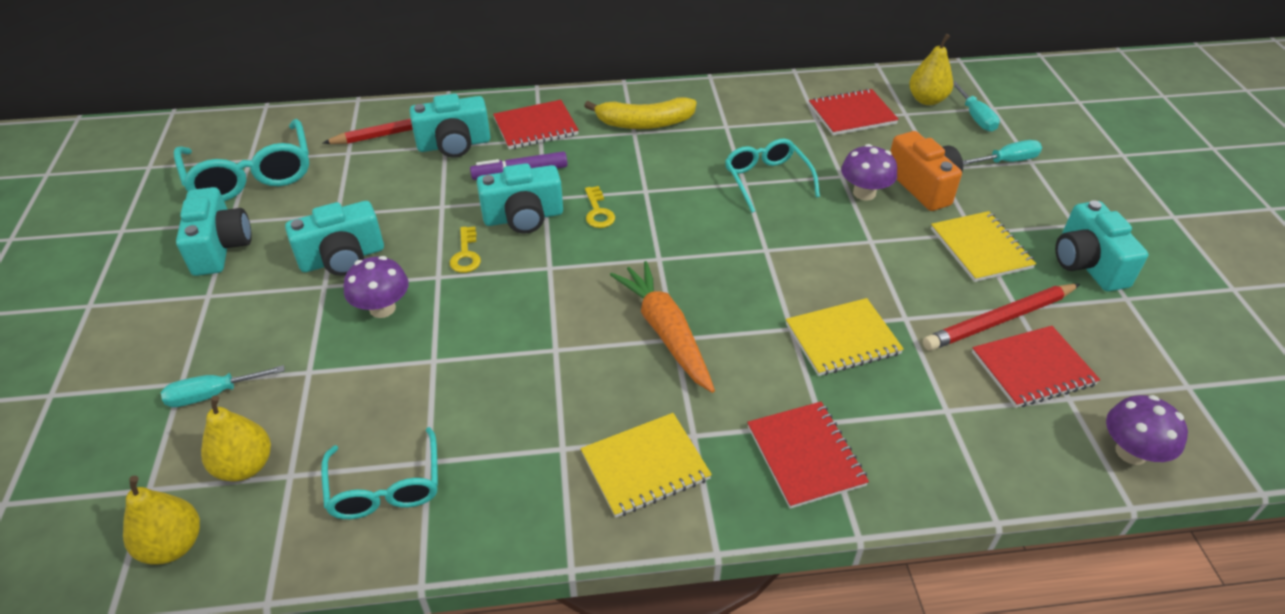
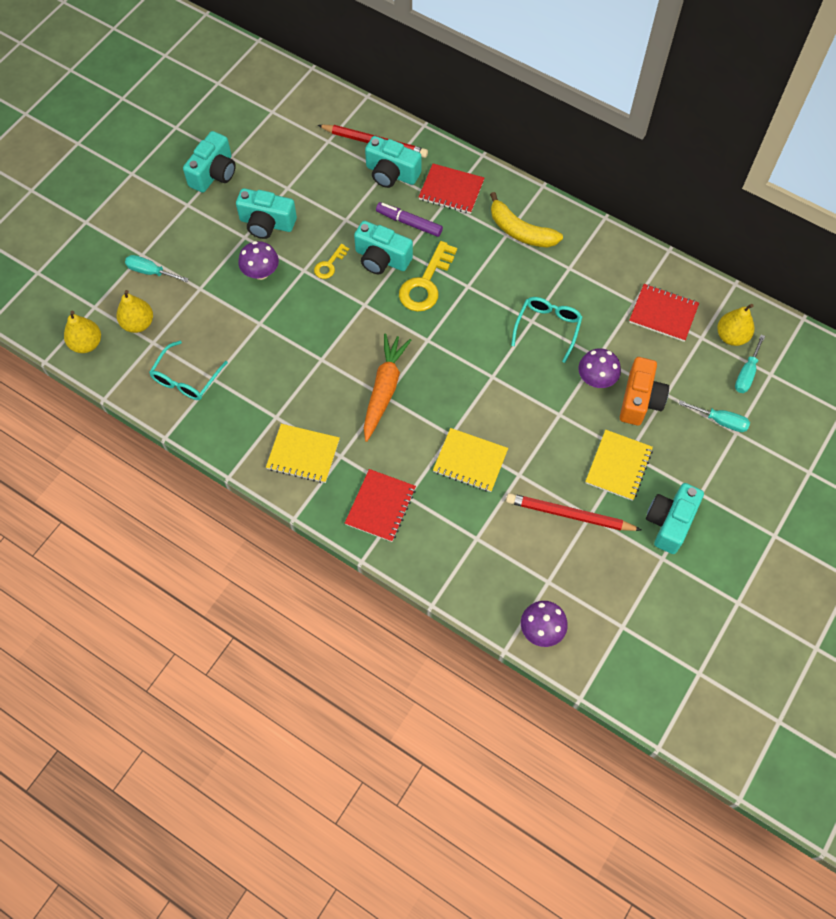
camera: 40 degrees right, 20 degrees up
turquoise glasses [174,119,309,201] -> none
yellow key [585,186,615,228] -> yellow key [399,241,457,312], size x1.89
red notebook [972,326,1100,408] -> none

